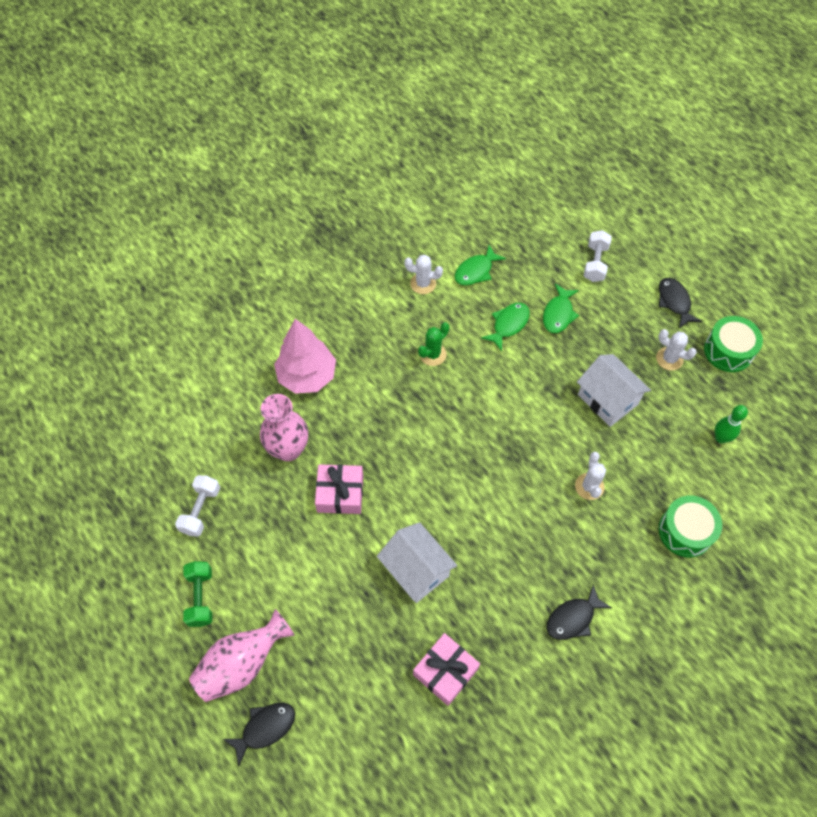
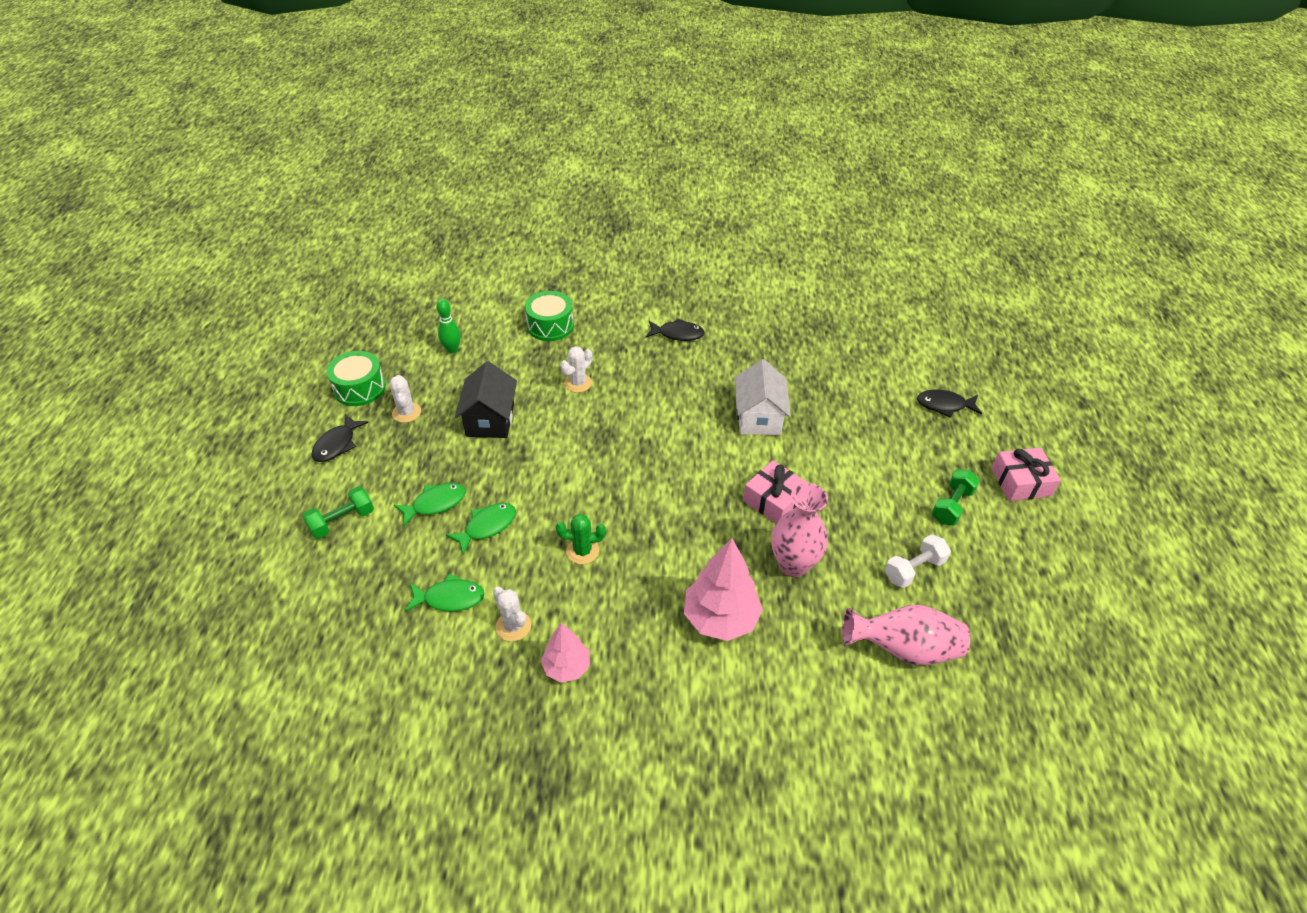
camera: 140 degrees left, 15 degrees down
pink vase [189,609,295,702] -> pink vase moved to [842,605,970,665]
pink gift [413,633,480,706] -> pink gift moved to [991,448,1061,501]
green fish [481,303,530,351] -> green fish turned 150 degrees clockwise [446,503,516,554]
white house [577,354,651,427] -> black house [455,361,517,438]
white dumbbell [584,230,612,282] -> green dumbbell [303,486,374,539]
none -> pink tree [541,623,590,683]

